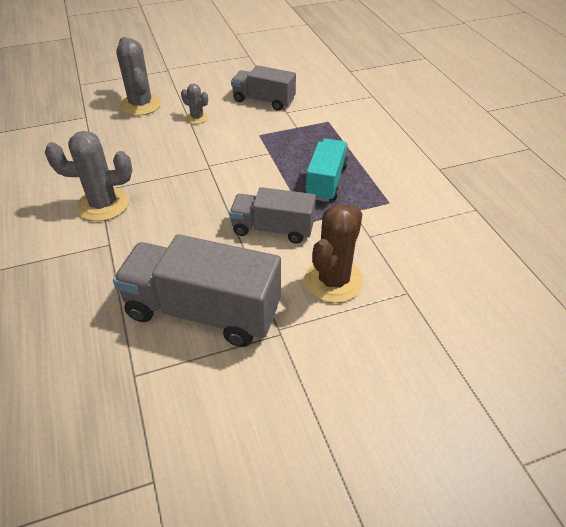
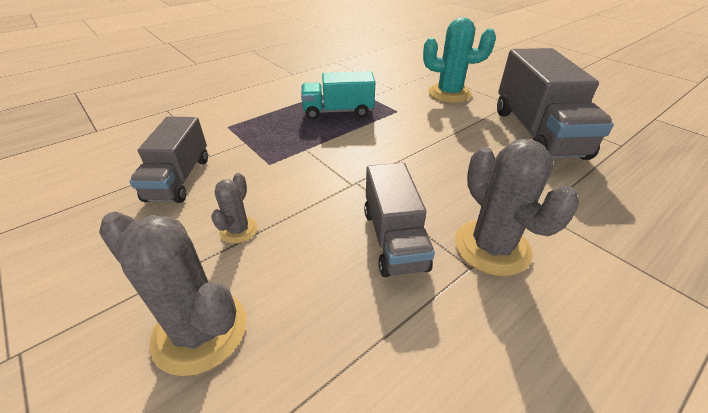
camera: 110 degrees left, 5 degrees down
grey cactus [116,37,161,116] -> grey cactus turned 75 degrees clockwise [99,212,247,376]
grey truck [229,187,316,244] -> grey truck moved to [364,163,435,277]
brown cactus [305,204,363,303] -> turquoise cactus [423,17,496,103]

